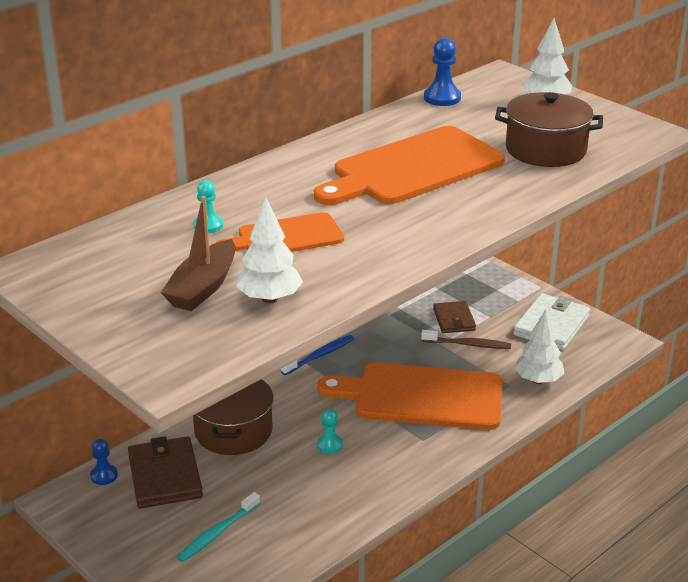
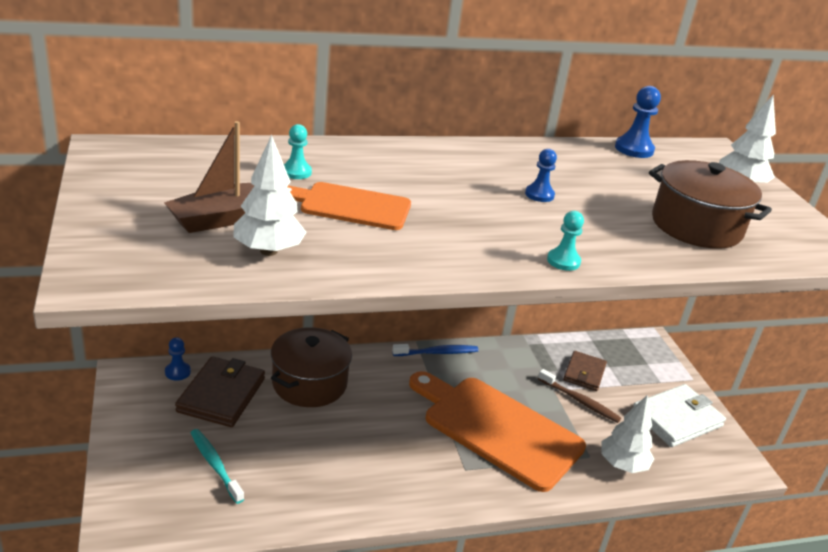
camera: 25 degrees right, 0 degrees up
turquoise toothbrush [177,492,260,562] -> turquoise toothbrush turned 75 degrees clockwise [191,429,244,504]
orange cutting board [314,126,505,205] -> blue pawn [525,149,557,202]
turquoise pawn [317,409,343,454] -> turquoise pawn moved to [547,211,584,271]

